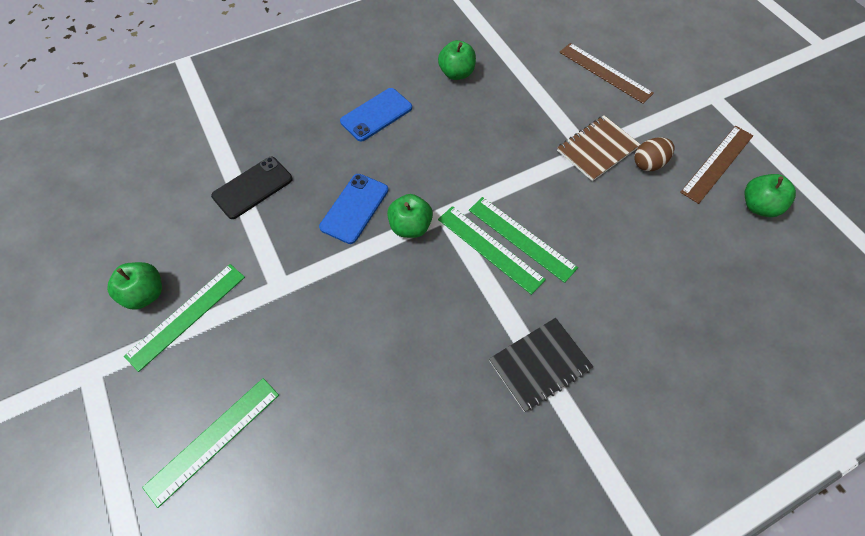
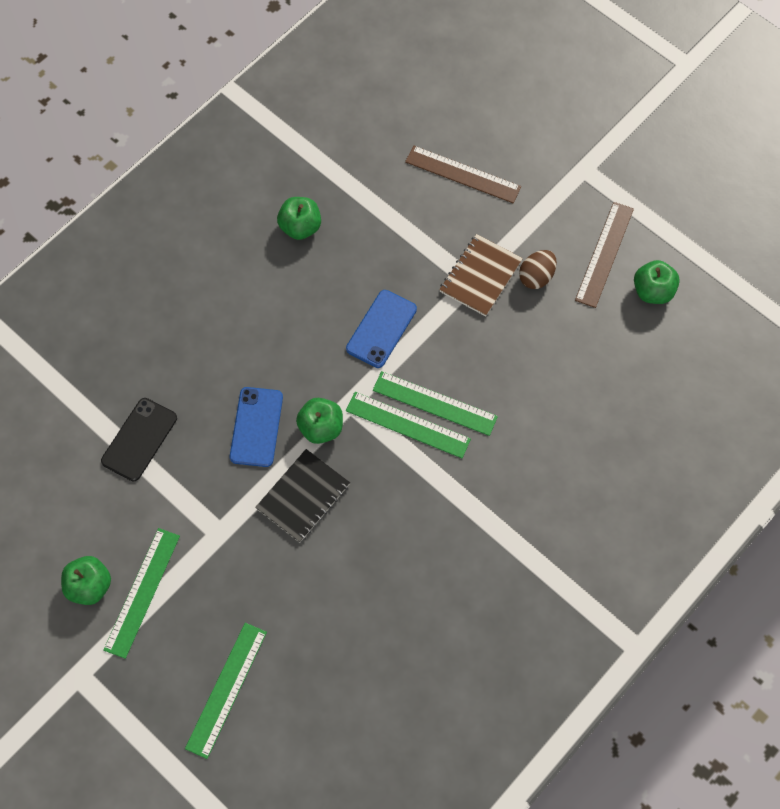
camera: 20 degrees left, 5 degrees up
blue phone [340,88,412,141] -> blue phone moved to [346,290,417,368]
black notebook [489,318,594,412] -> black notebook moved to [255,449,350,543]

